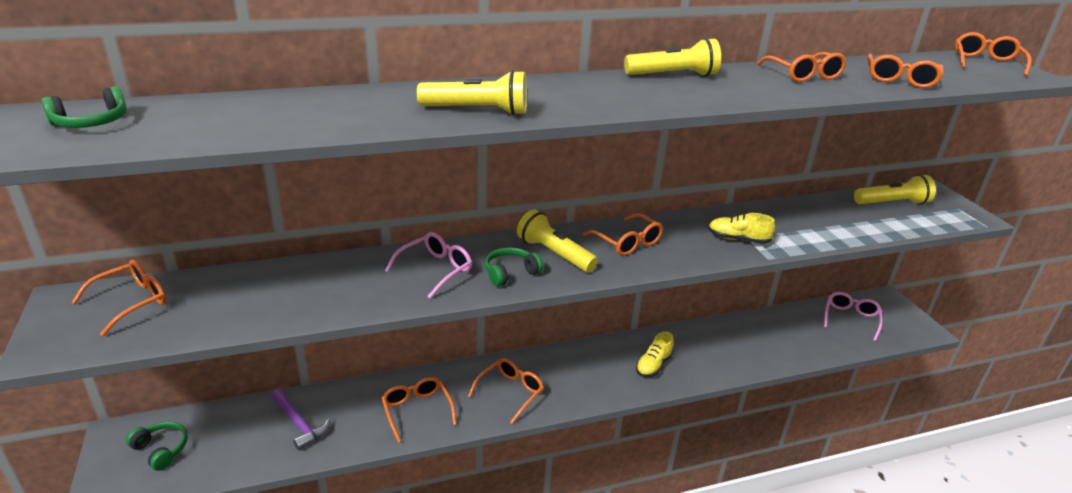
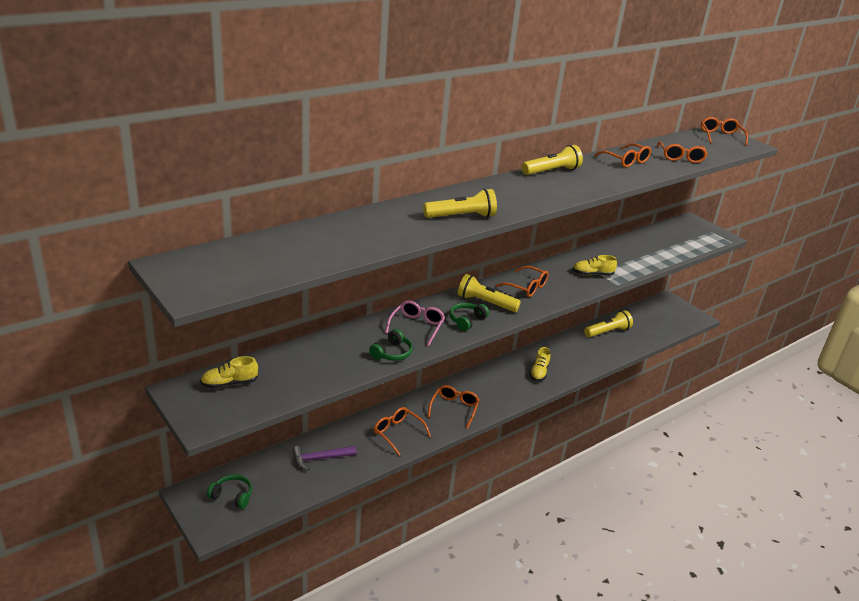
camera: 20 degrees left, 0 degrees up
green headphones [41,86,127,128] -> green headphones moved to [369,329,413,361]
orange glasses [71,260,166,336] -> yellow shoe [200,356,258,389]
purple hammer [271,389,330,450] -> purple hammer turned 135 degrees clockwise [292,446,357,470]
pink glasses [824,292,883,341] -> none
yellow flashlight [854,175,936,205] -> yellow flashlight moved to [584,310,633,337]

